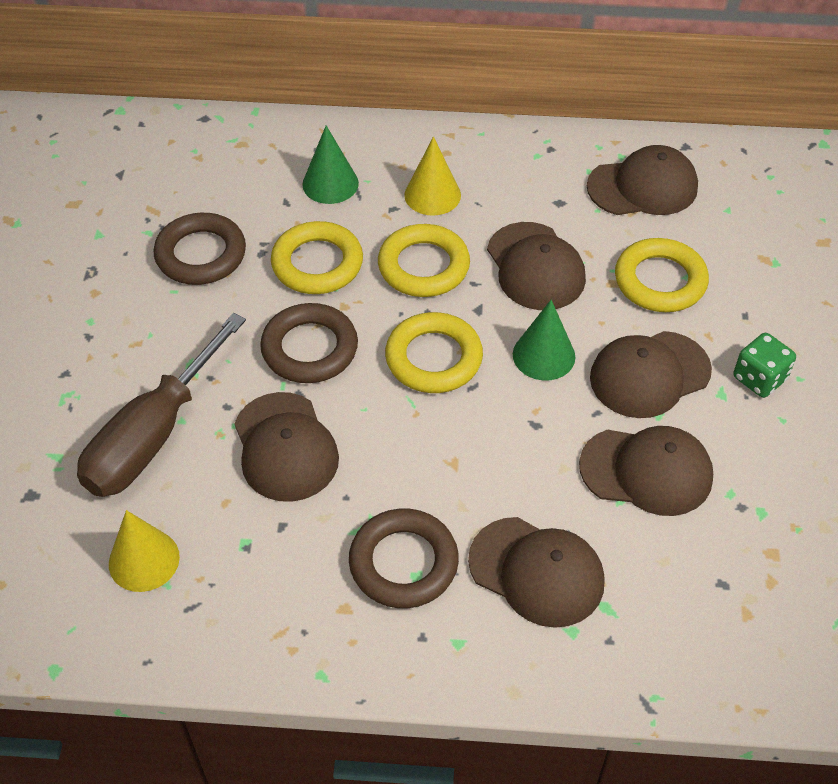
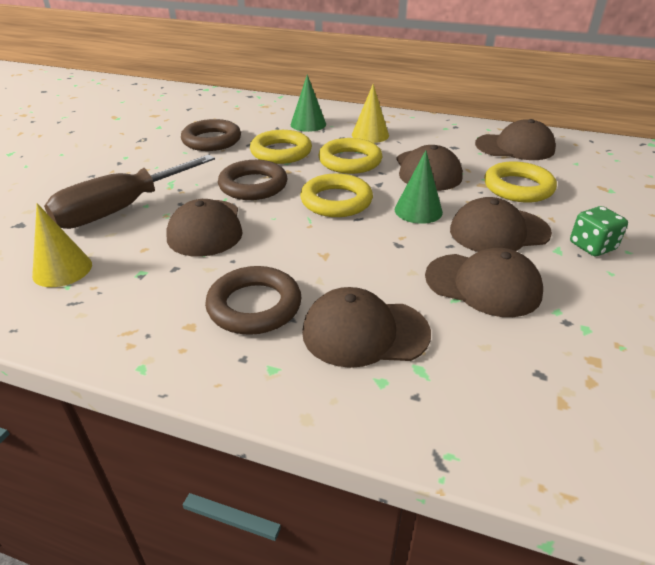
camera: 15 degrees right, 15 degrees down
brown cap [468,517,605,628] -> brown cap turned 135 degrees clockwise [302,287,431,368]

